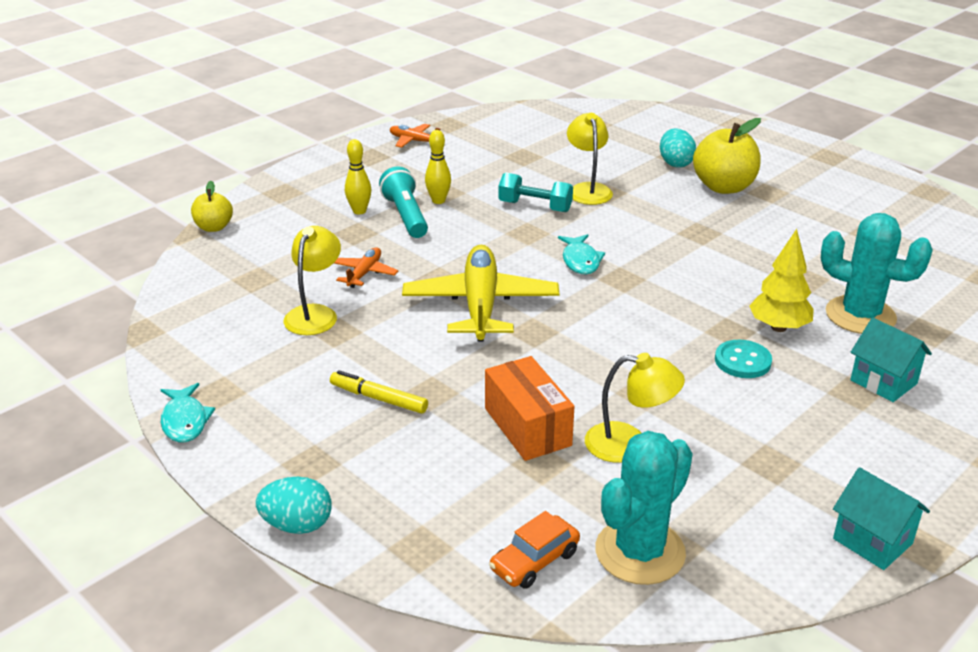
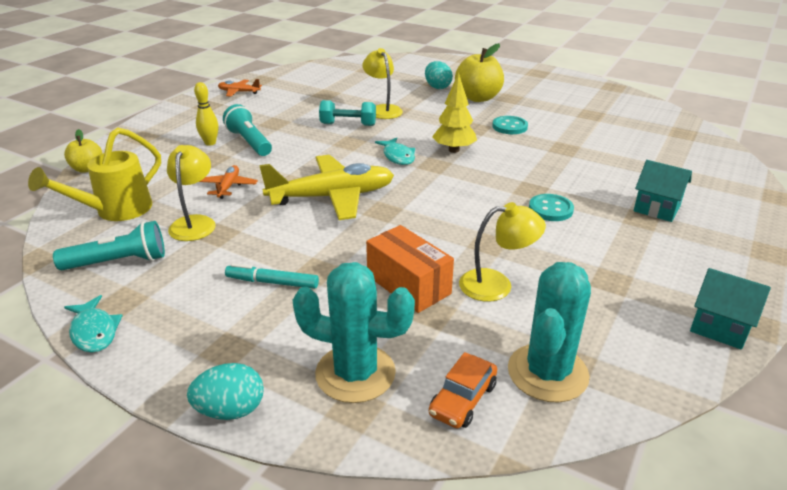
camera: 15 degrees left, 0 degrees up
yellow marker [330,370,428,414] -> turquoise marker [225,263,319,289]
yellow plane [402,245,559,341] -> yellow plane turned 90 degrees clockwise [259,155,394,220]
yellow bowling pin [425,130,451,204] -> none
yellow tree [749,229,814,332] -> yellow tree moved to [432,73,477,153]
turquoise cactus [821,213,933,334] -> turquoise cactus moved to [292,262,415,403]
none -> yellow watering can [28,127,161,221]
none -> turquoise flashlight [53,221,165,270]
none -> turquoise button [492,116,528,134]

